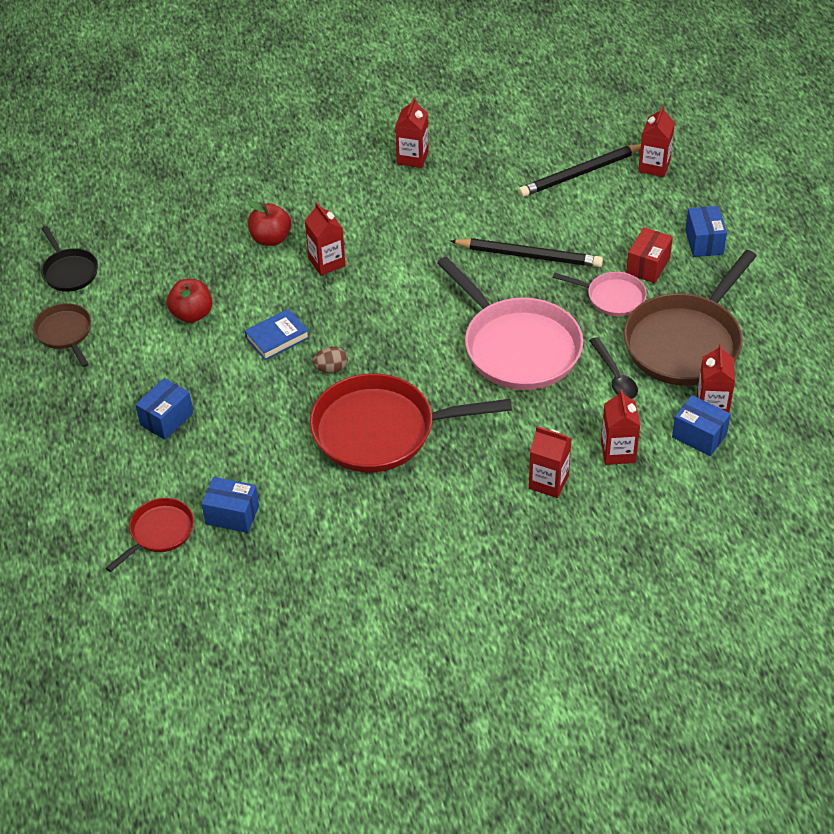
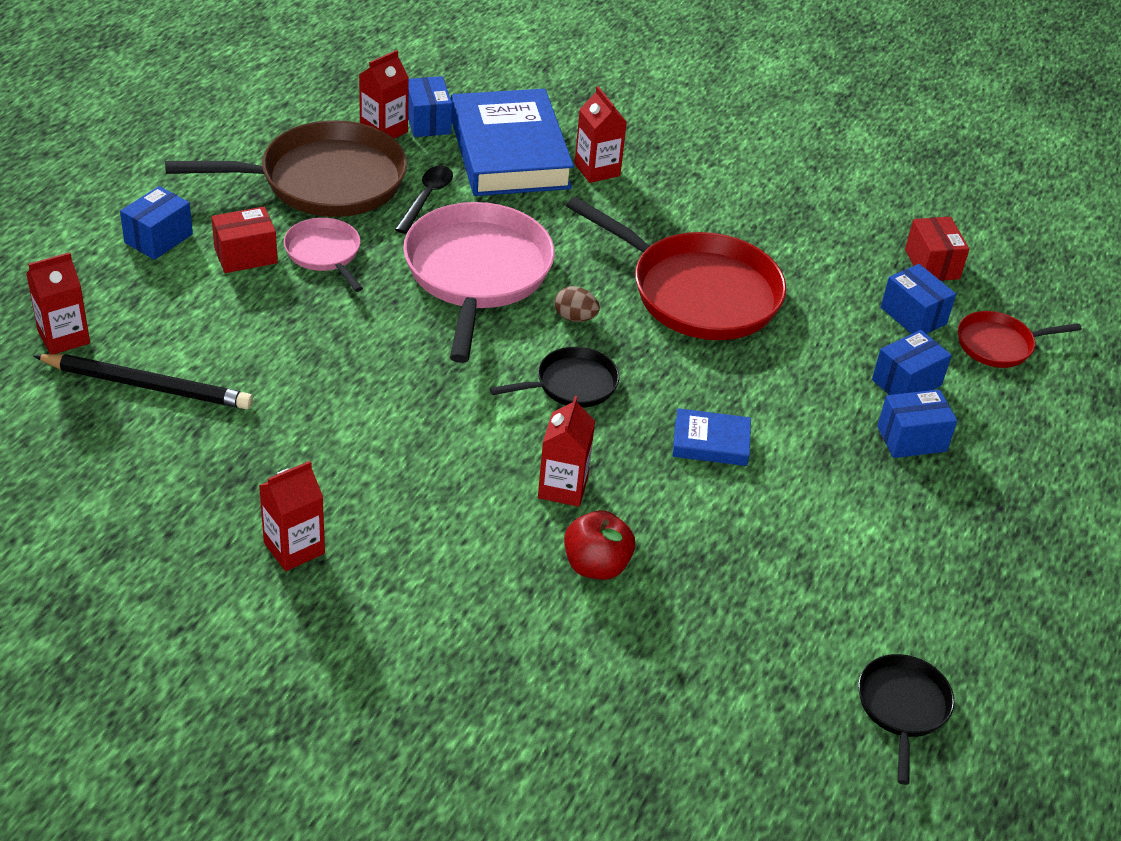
camera: 145 degrees left, 5 degrees down
brown pan [33,303,91,367] -> none
red apple [167,279,212,323] -> none
brown egg [312,346,348,373] -> brown egg moved to [554,286,600,322]
black pencil [450,238,603,267] -> none
red carton [601,389,640,465] -> blue book [451,89,574,196]
none -> black pan [490,347,619,408]
none -> blue box [872,330,952,395]
none -> red box [905,217,969,281]

